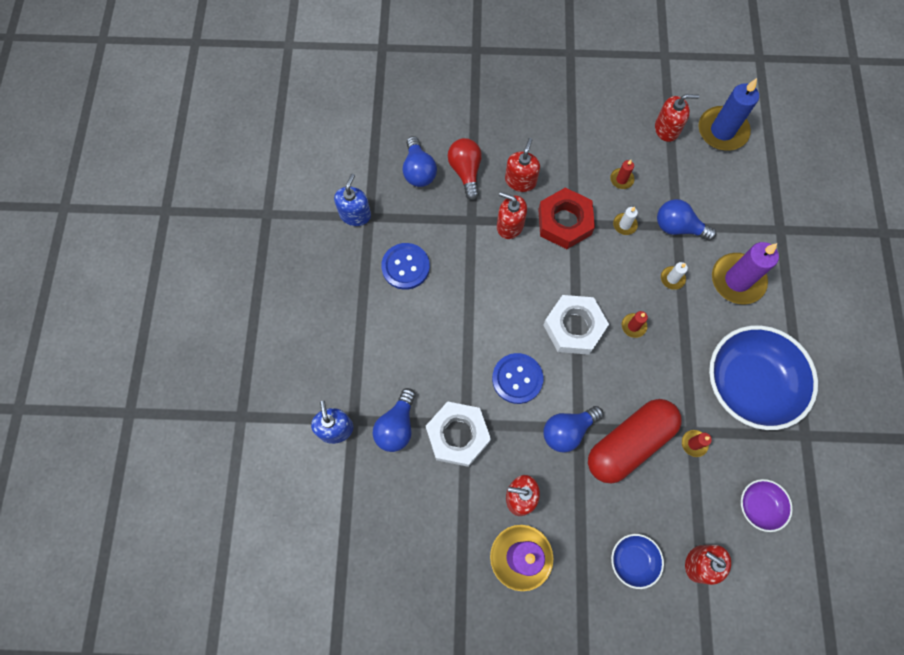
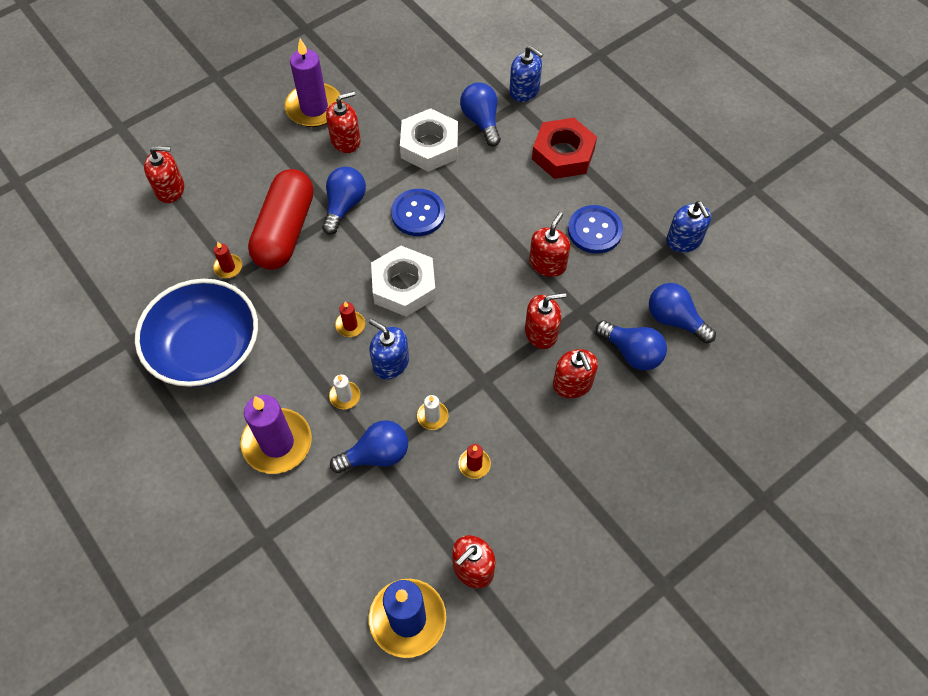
camera: 140 degrees right, 10 degrees down
red light bulb [448,138,482,200] -> blue light bulb [596,320,667,371]
red nut [538,187,595,249] -> red nut moved to [532,118,597,179]
blue bowl [611,534,664,589] -> none
purple bowl [741,479,793,532] -> none
none -> blue soap dispenser [369,319,409,379]
none -> red soap dispenser [529,212,570,277]

